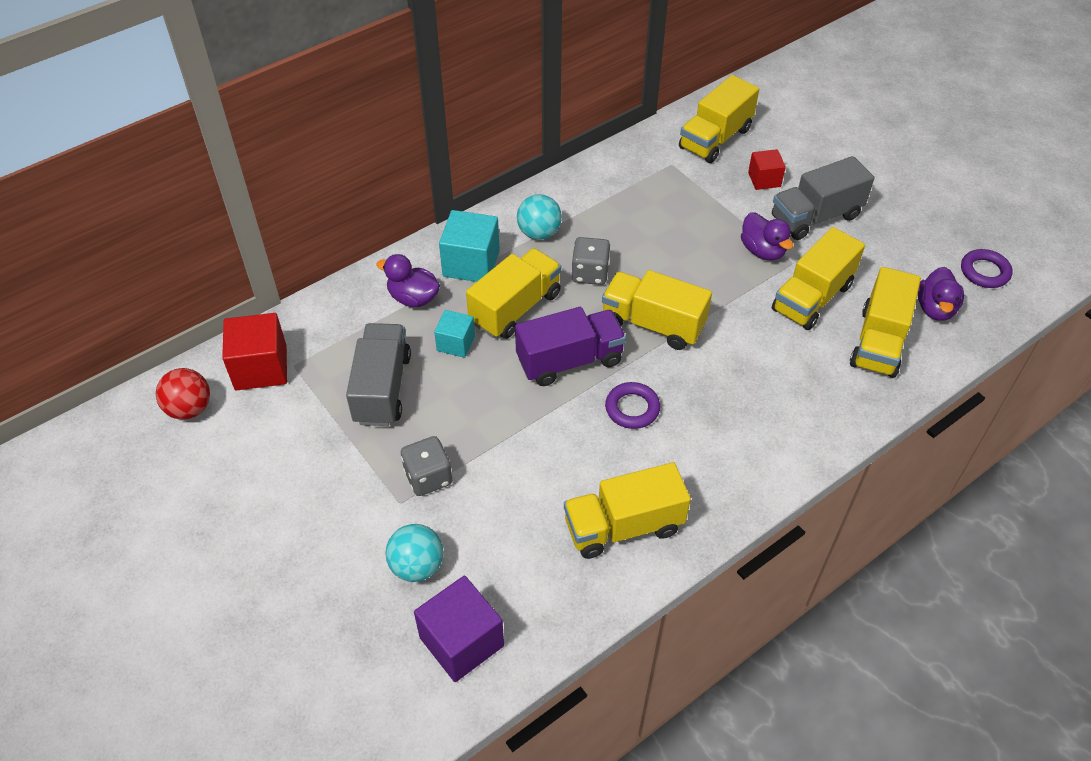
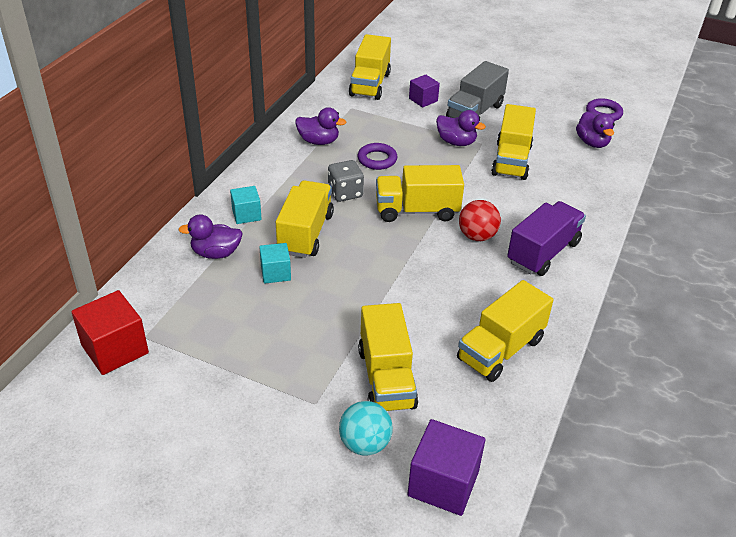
camera: 30 degrees left, 10 degrees down
red ball [156,368,210,420] -> red ball moved to [459,200,501,241]
grey truck [346,323,411,426] -> none
grey dice [401,436,452,496] -> none
turquoise cube [439,210,500,282] -> turquoise cube [230,186,262,224], size x0.60
purple truck [515,307,626,386] -> purple truck moved to [507,201,586,276]
turquoise ball [517,194,562,240] -> none
purple ring [605,382,660,429] -> purple ring moved to [358,143,397,170]
red cube [748,149,786,190] -> purple cube [409,74,440,108]
yellow truck [850,267,921,378] -> yellow truck moved to [358,303,418,411]
none -> purple duck [295,107,346,145]

